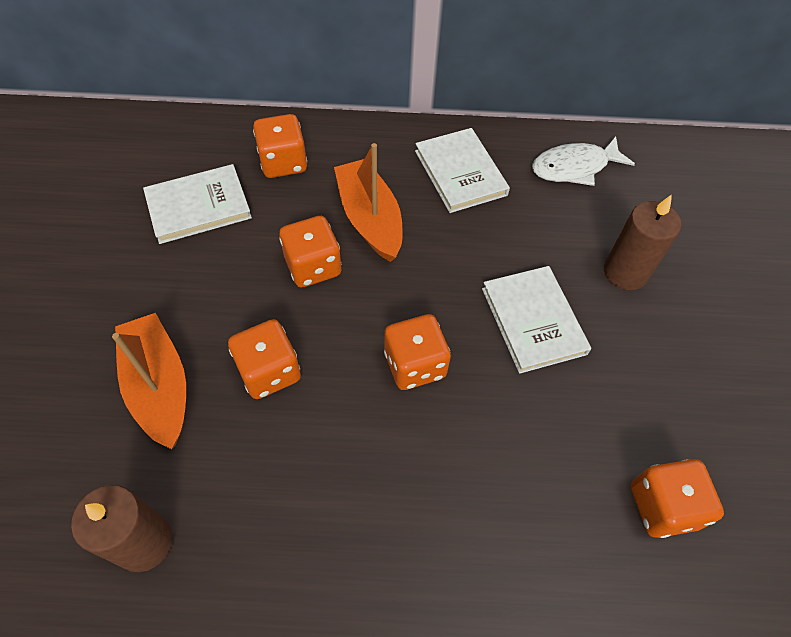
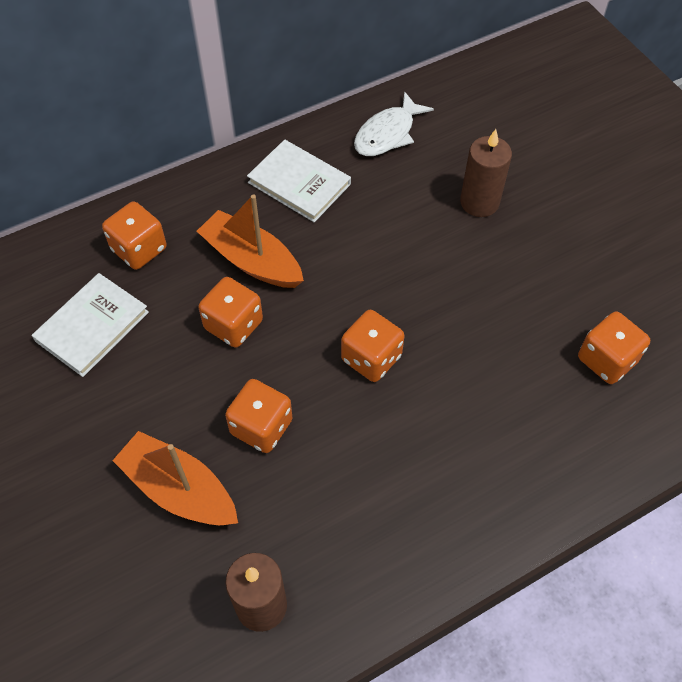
camera: 30 degrees left, 0 degrees up
white book [482,266,591,374] -> none

